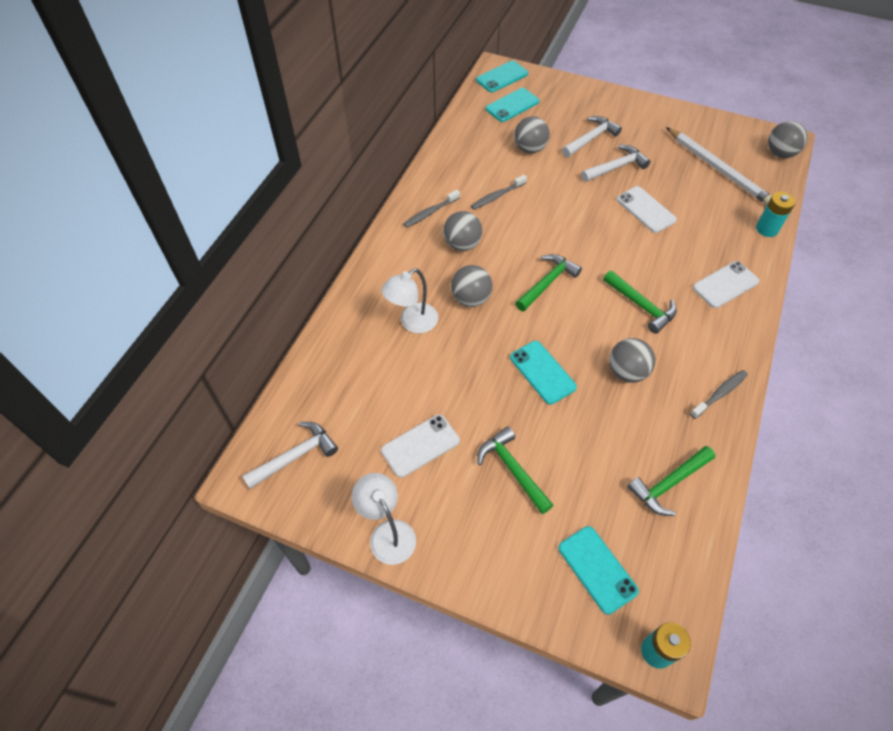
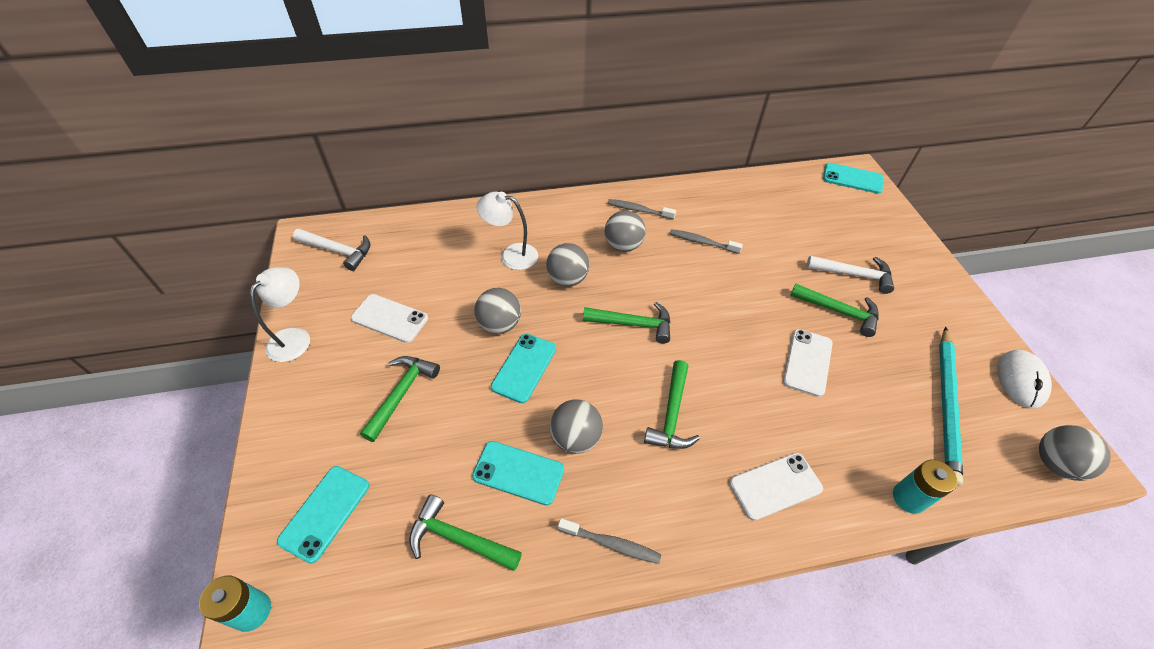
camera: 55 degrees right, 5 degrees down
turquoise phone [486,88,540,122] -> turquoise phone moved to [472,441,564,505]
grey ball [514,116,550,153] -> grey ball moved to [474,288,521,334]
white hammer [581,145,650,182] -> green hammer [790,284,879,337]
white pencil [666,127,772,205] -> turquoise pencil [939,327,963,486]
white phone [693,261,760,308] -> white phone turned 45 degrees counterclockwise [729,453,823,521]
none -> white mouse [997,350,1052,409]

